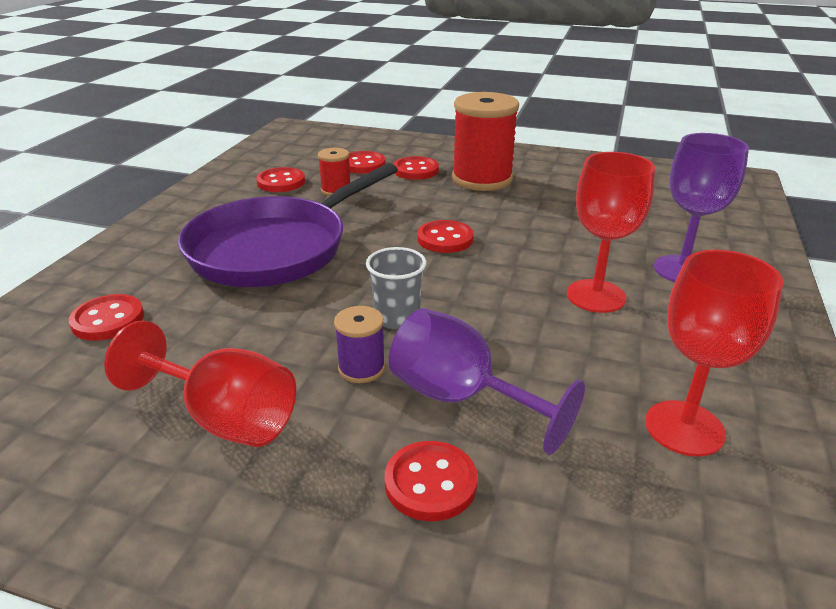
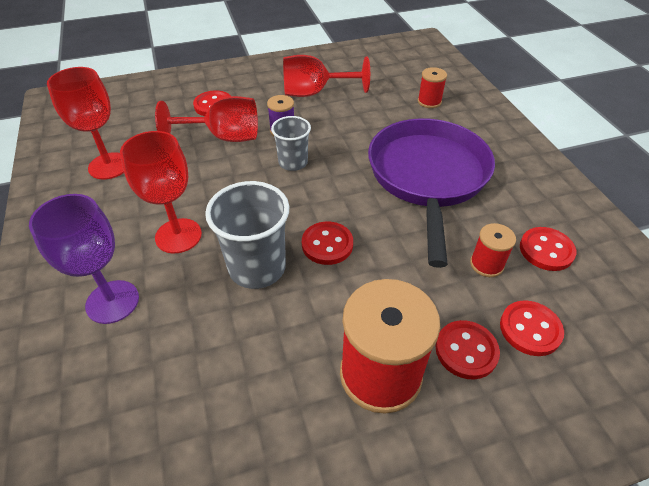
camera: 145 degrees right, 15 degrees up
red button [69,294,144,341] -> red spool [418,67,447,108]
purple goblet [389,308,585,455] -> red goblet [155,96,258,142]
none -> grey cup [205,181,289,289]

